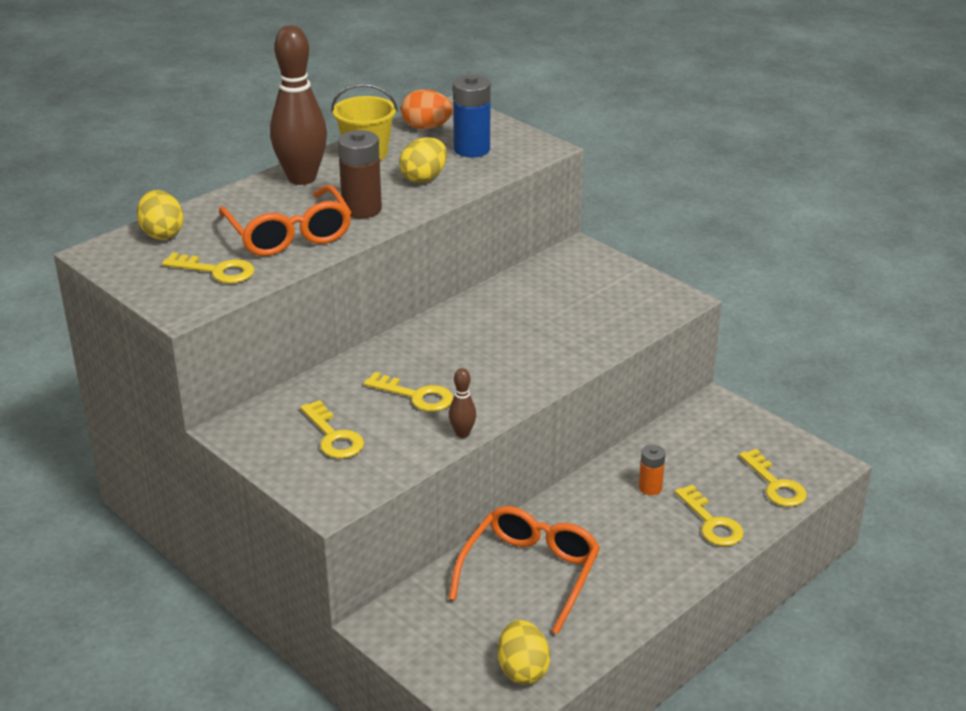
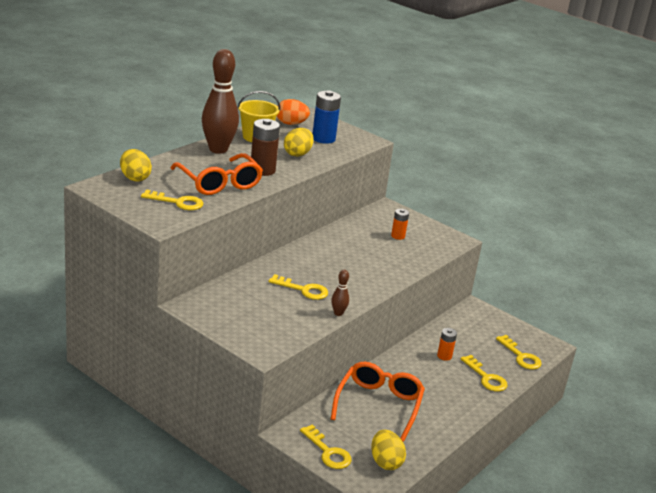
camera: 10 degrees left, 5 degrees down
yellow key [300,400,364,459] -> yellow key moved to [300,424,351,469]
none -> orange battery [391,209,409,240]

